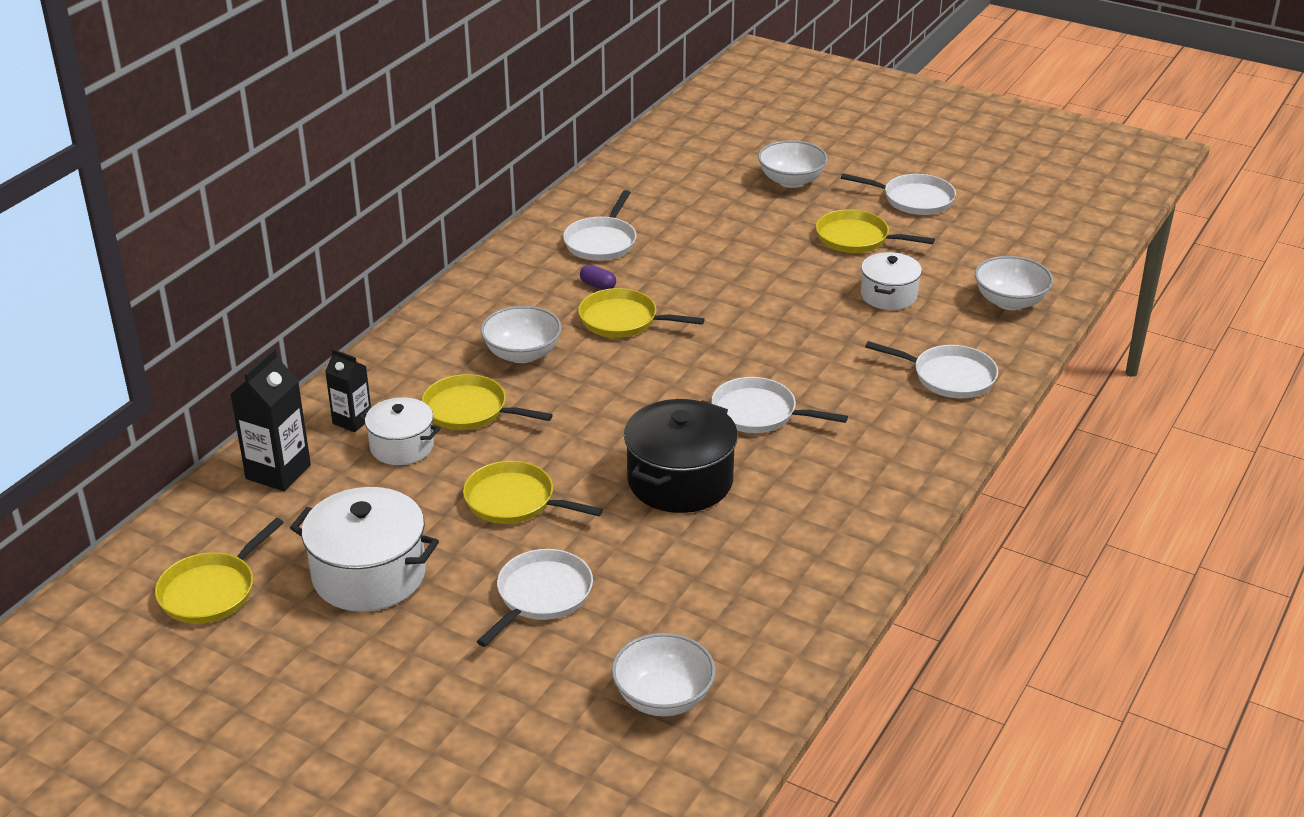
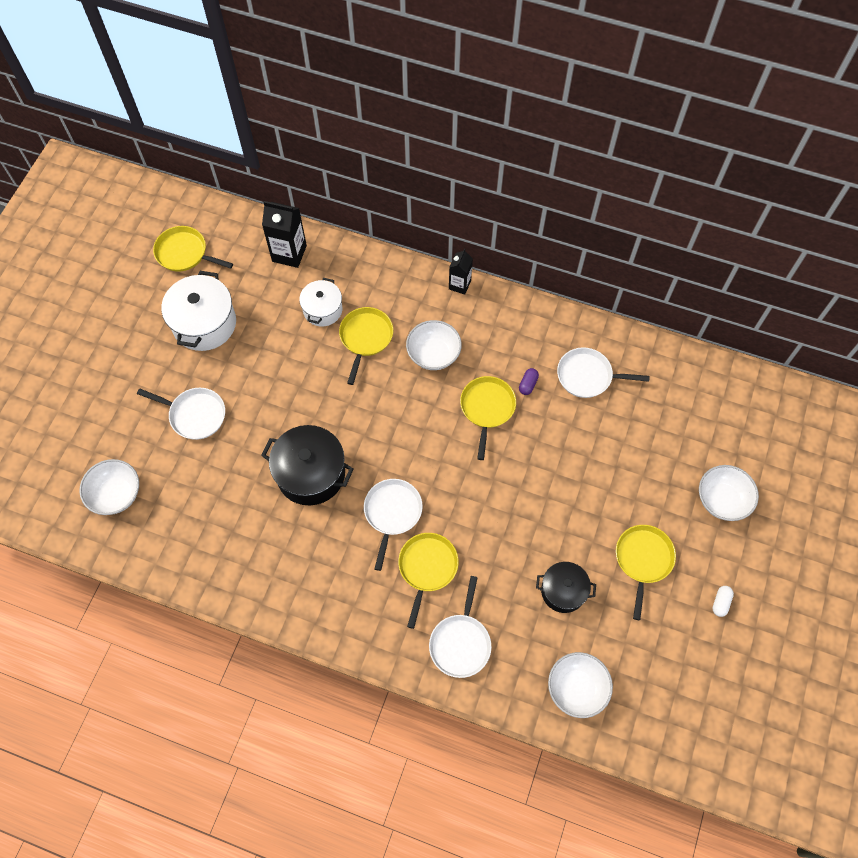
camera: 80 degrees right, 30 degrees up
black carton [325,349,371,432] -> black carton moved to [449,249,473,295]
yellow pan [463,461,603,524] -> yellow pan moved to [398,533,459,629]
white pan [841,173,956,215] -> white capsule [712,586,734,617]
white pot [861,252,922,310] -> black pot [536,562,596,613]

